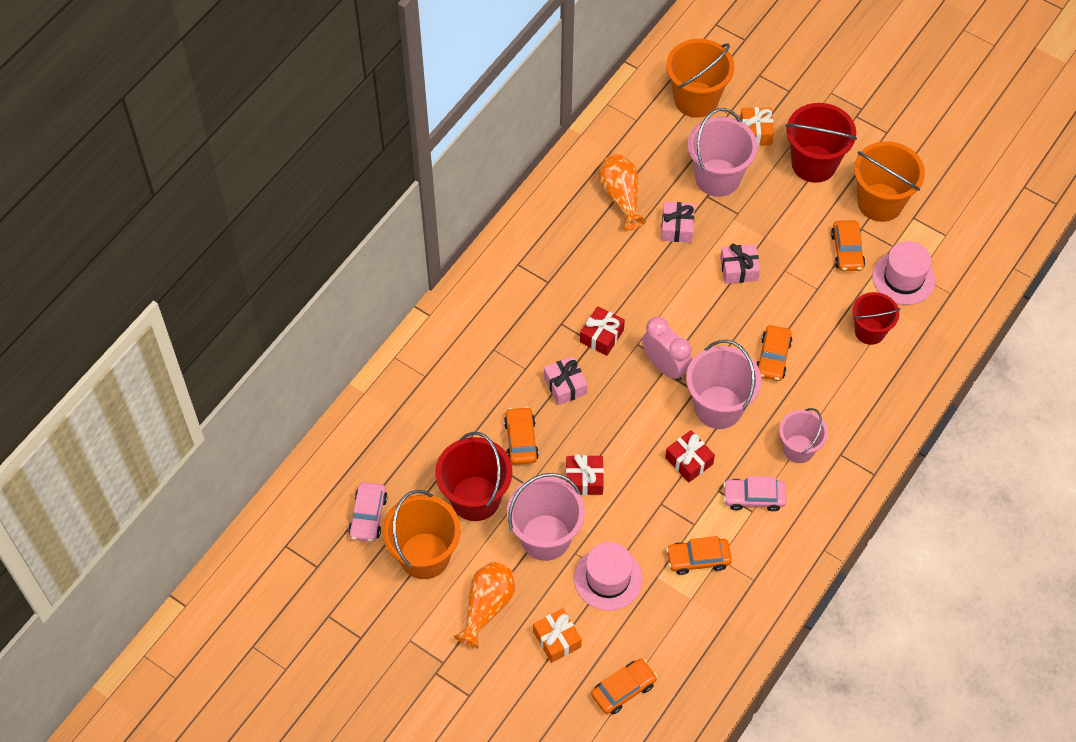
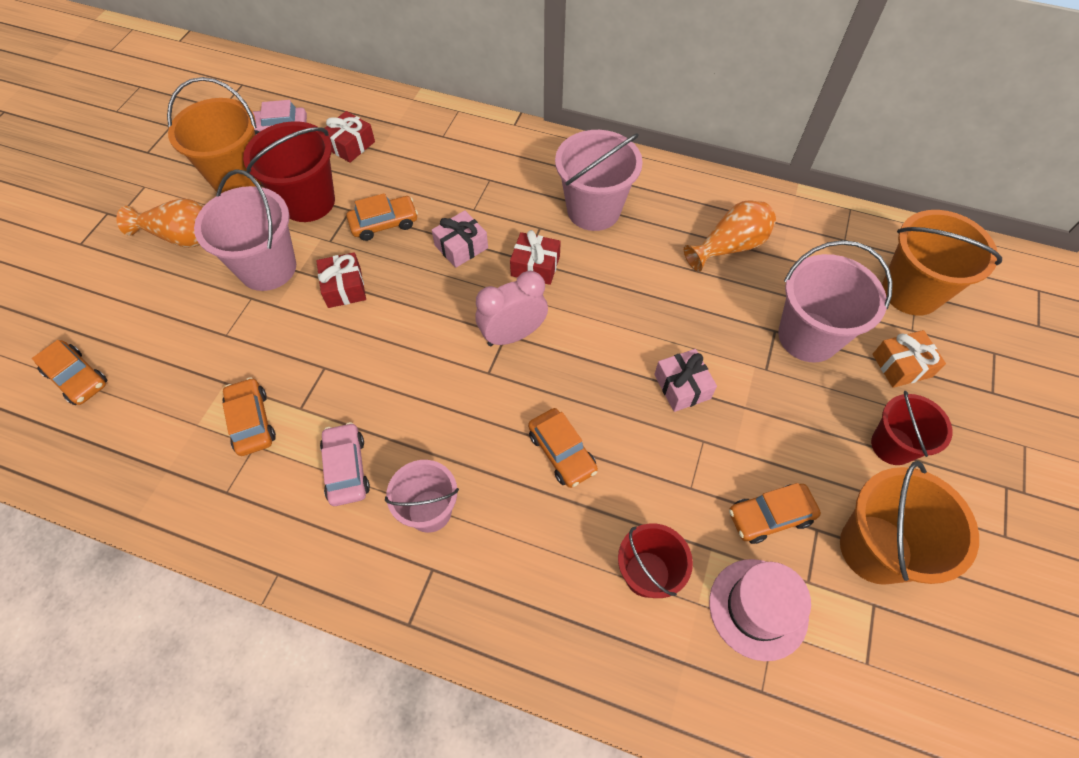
camera: 75 degrees right, 0 degrees up
orange gift [533,608,582,663] -> none
pink hat [574,542,643,611] -> none
pink clock [642,317,692,381] -> pink clock turned 150 degrees counterclockwise [476,271,548,346]
pink gift [661,202,695,243] -> none
red gift [665,430,715,482] -> red gift moved to [324,111,375,163]
pink bucket [686,340,761,429] -> pink bucket moved to [555,130,643,231]
orange car [757,325,793,381] -> orange car turned 120 degrees counterclockwise [528,408,598,488]
red bucket [786,103,857,183] -> red bucket [871,391,953,465], size x0.64

